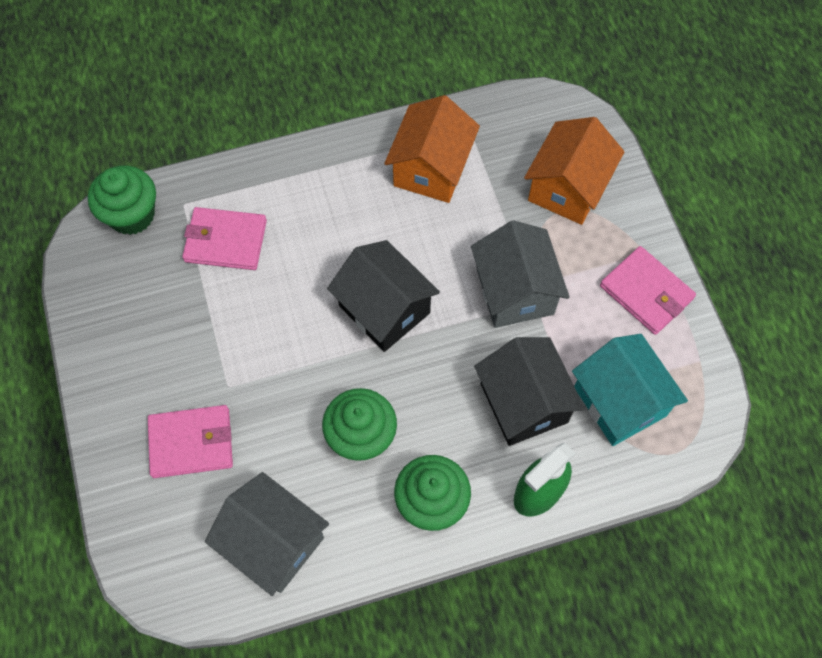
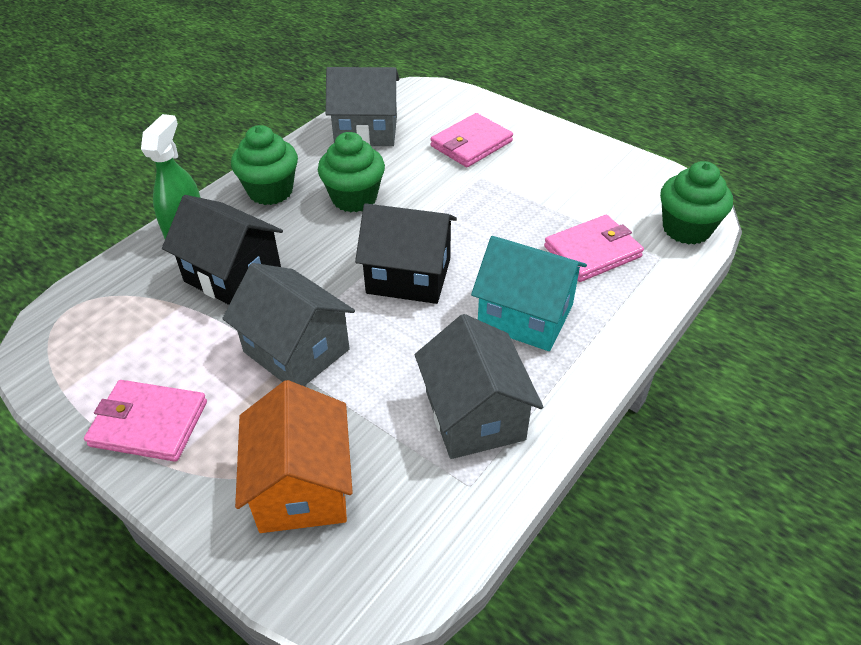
camera: 145 degrees right, 20 degrees down
orange house [384,95,480,203] -> grey house [415,314,543,459]
turquoise house [572,334,688,446] -> turquoise house moved to [471,236,587,351]

